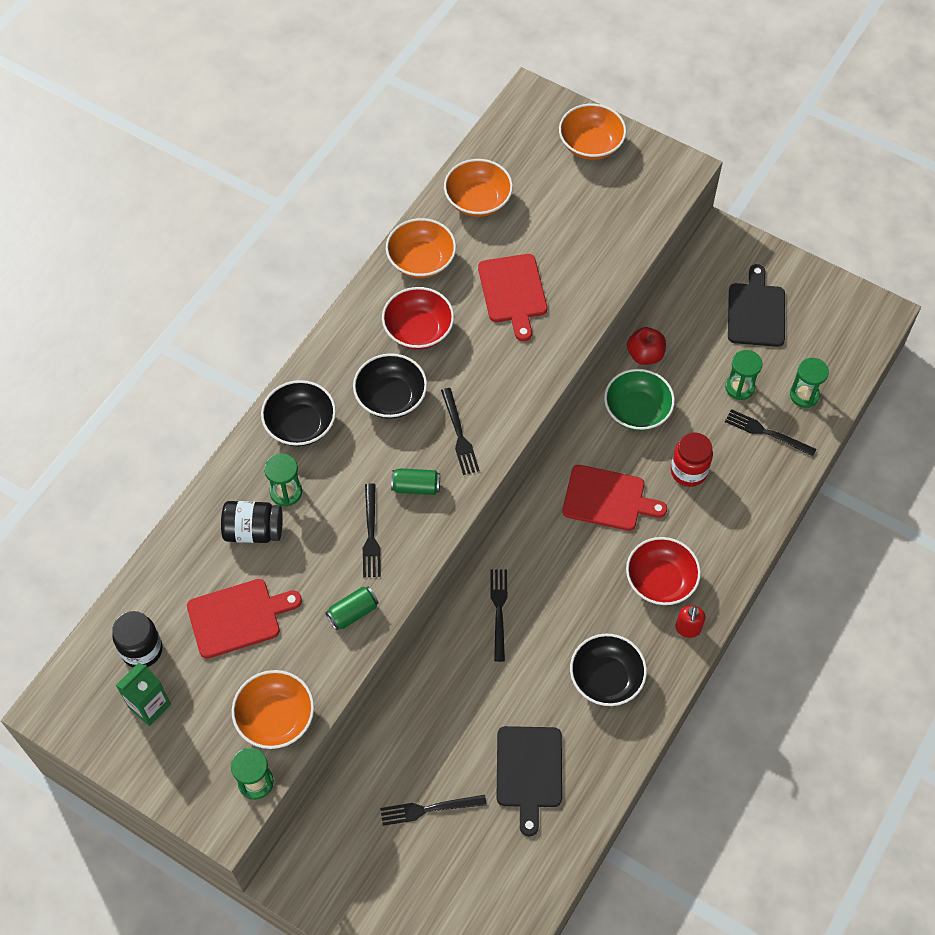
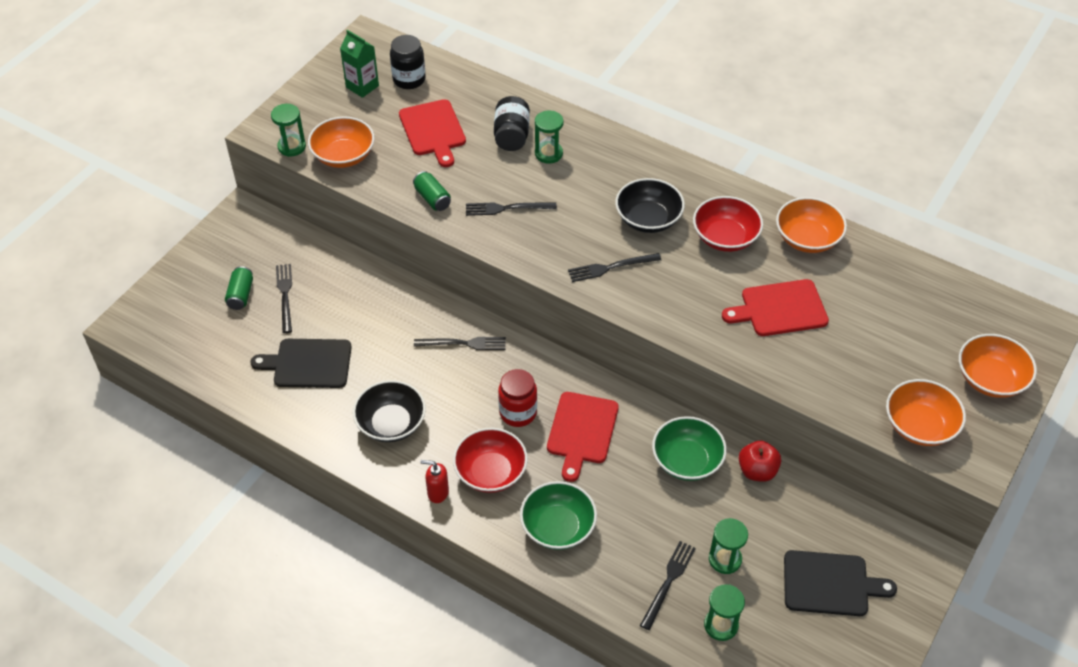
camera: 90 degrees right, 10 degrees down
black bowl [261,380,336,446] -> none
green can [391,468,440,495] -> green can moved to [225,266,253,310]
orange bowl [444,159,513,217] -> orange bowl moved to [886,379,966,446]
red jar [671,432,713,487] -> red jar moved to [498,369,537,427]
none -> green bowl [520,481,597,550]

